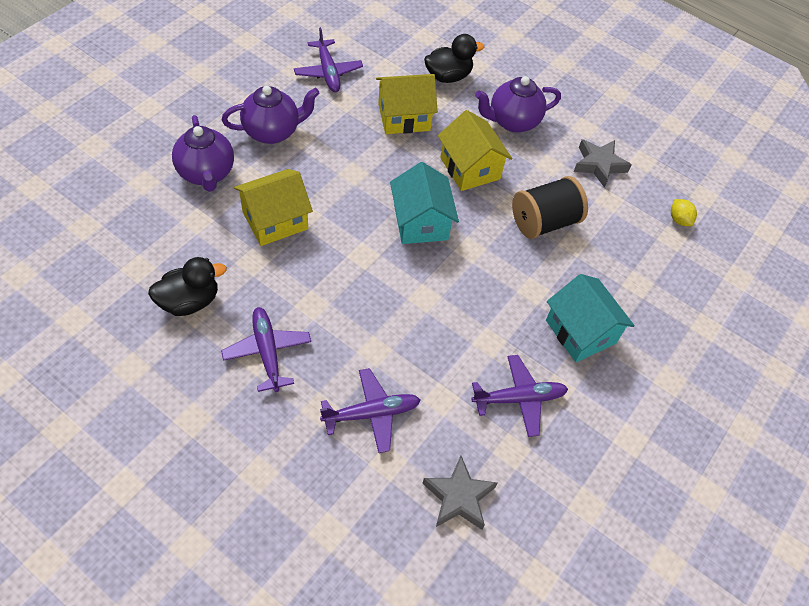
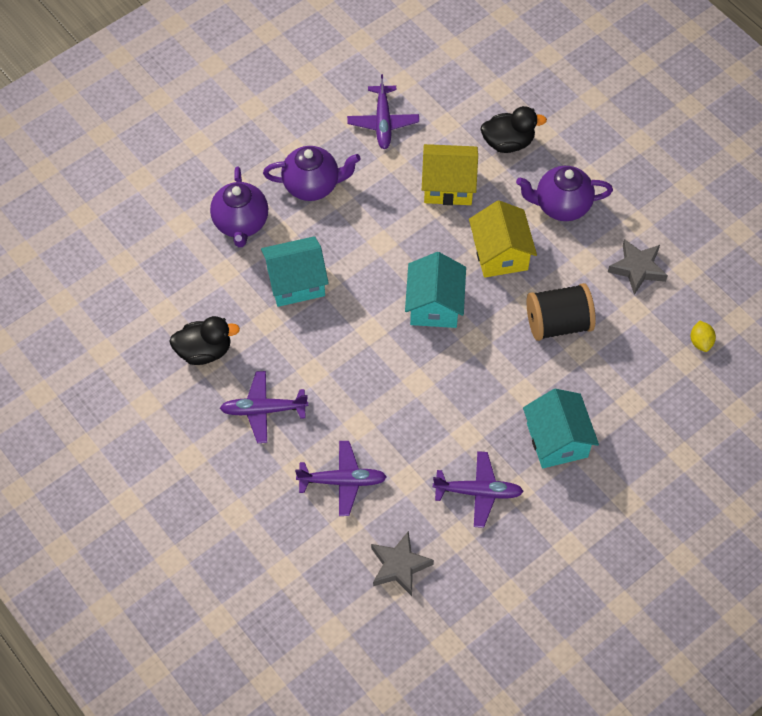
camera: 20 degrees right, 5 degrees up
purple plane [221,307,311,392] -> purple plane turned 90 degrees counterclockwise [220,371,308,443]
yellow house [234,169,313,246] -> turquoise house [261,236,329,307]

